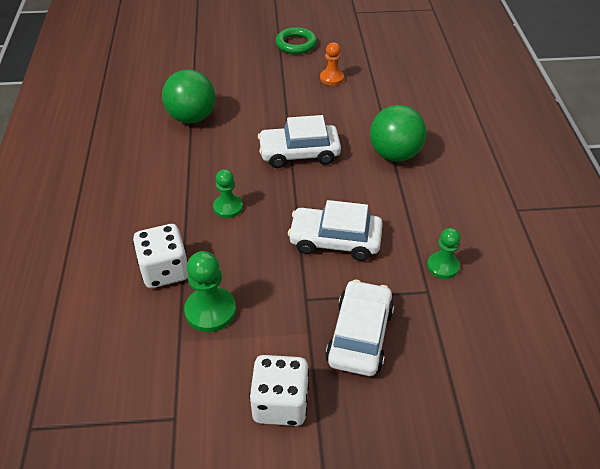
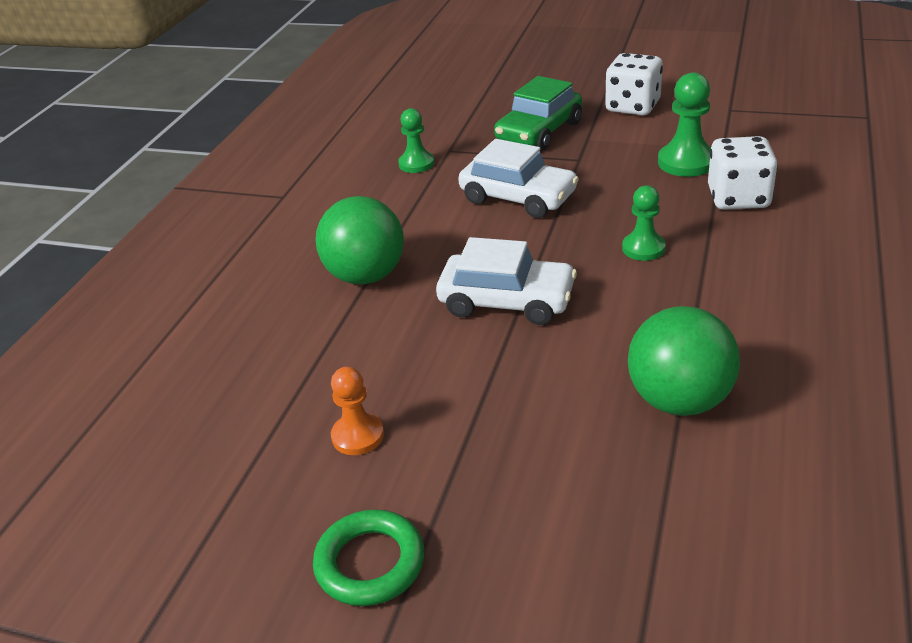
camera: 155 degrees left, 10 degrees down
white car [325,280,394,376] -> green car [494,76,582,151]

